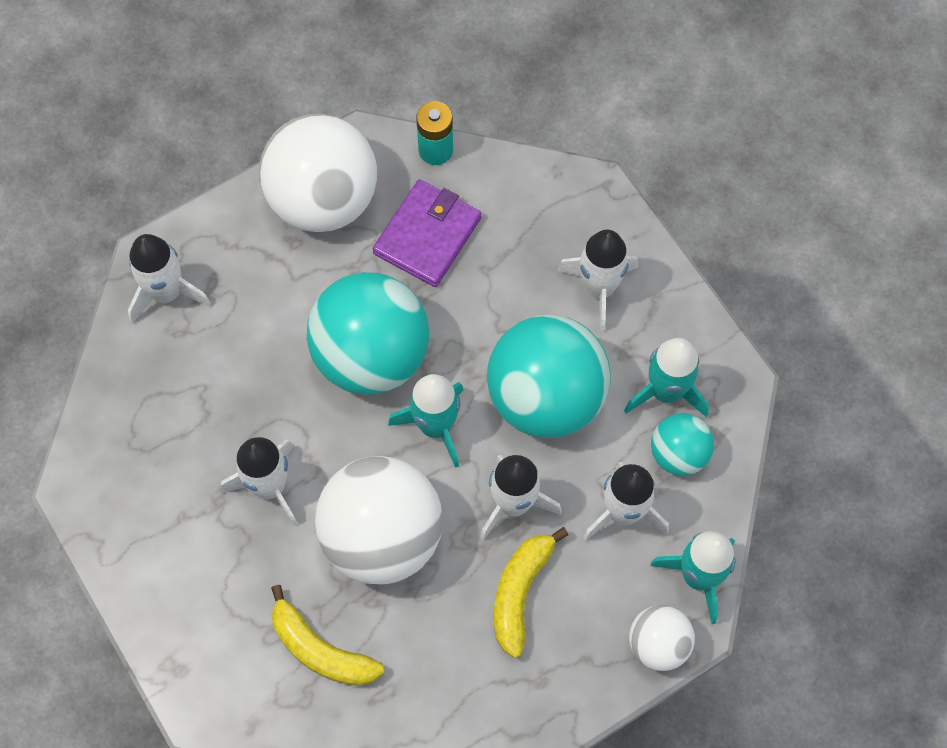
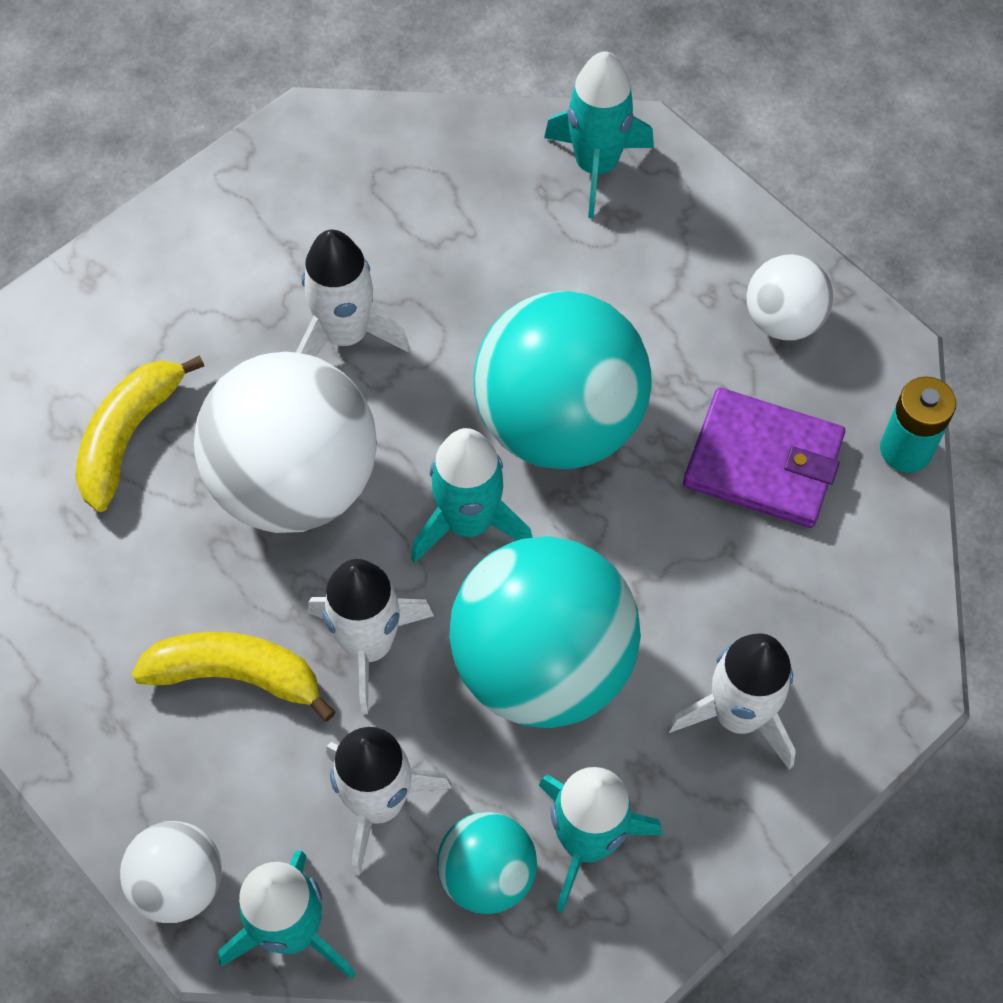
camera: 80 degrees right, 5 degrees down
white rocket [128,234,211,324] -> turquoise rocket [544,51,654,218]
white ball [259,113,377,232] -> white ball [747,254,833,341], size x0.51

